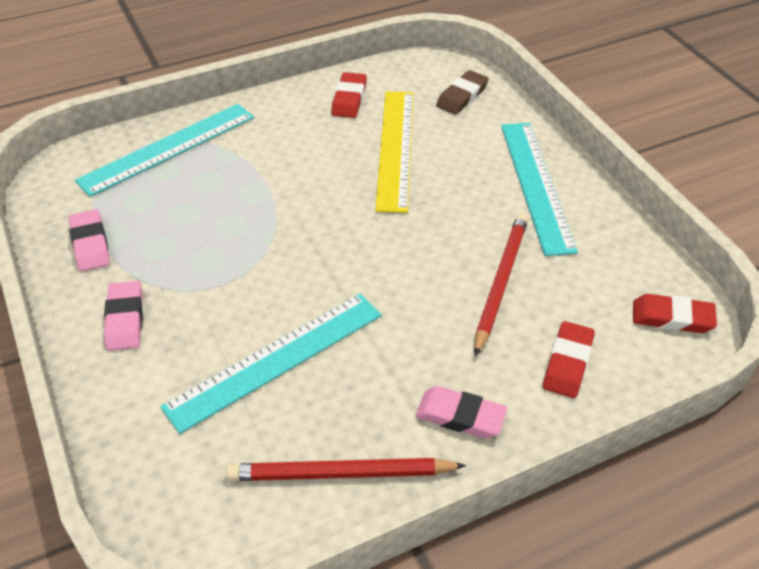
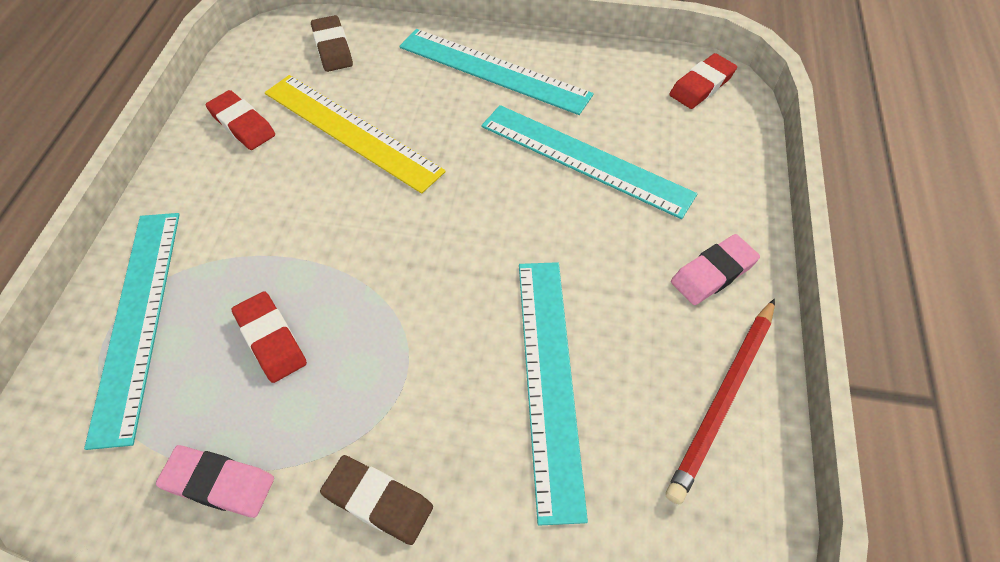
camera: 55 degrees left, 10 degrees up
pink eraser [104,281,143,351] -> brown eraser [320,455,433,545]
red pencil [474,213,528,356] -> turquoise ruler [481,105,697,219]
red eraser [543,321,595,398] -> red eraser moved to [232,291,307,383]

